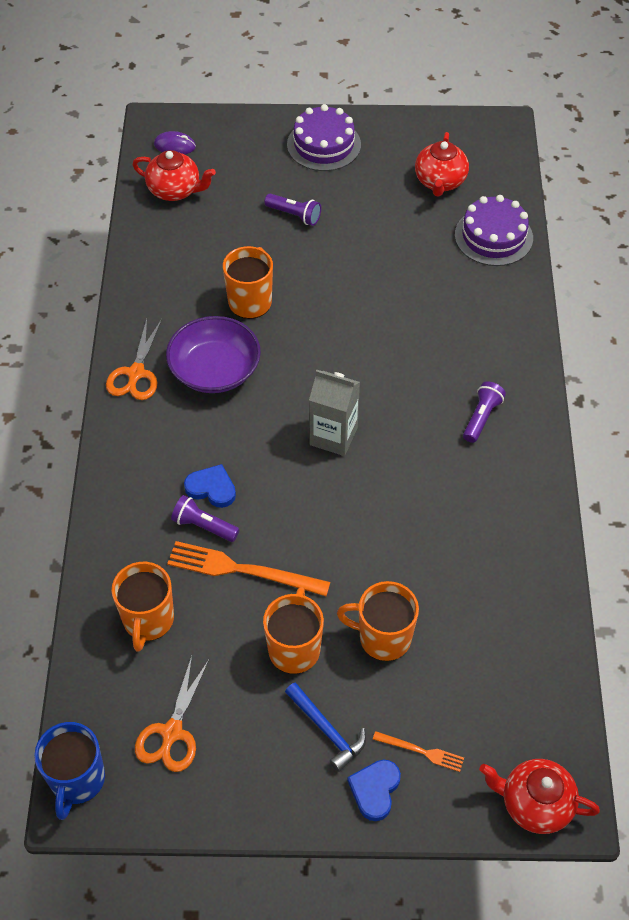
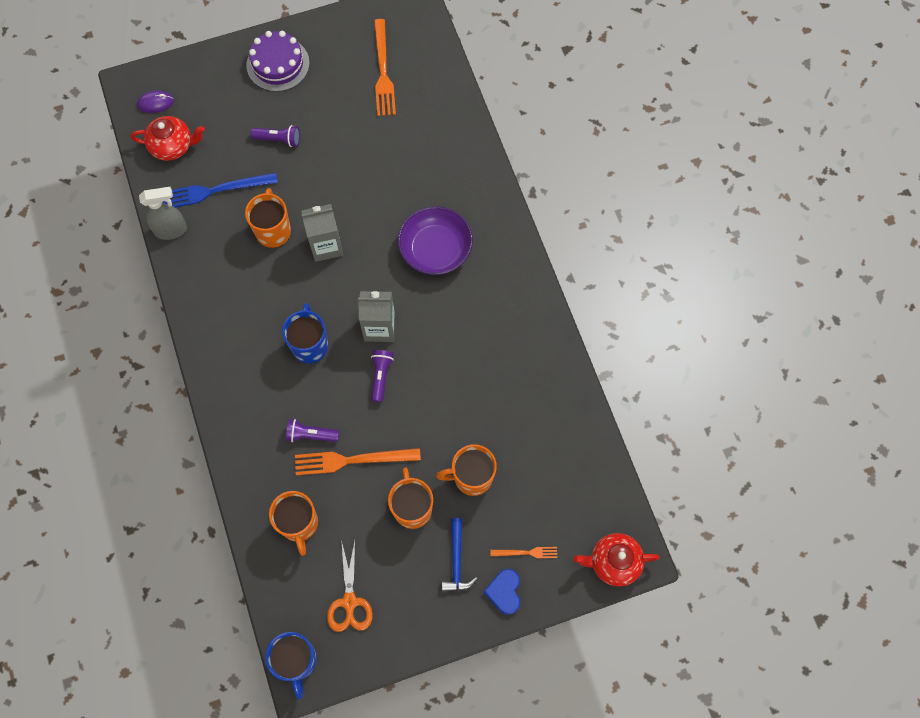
camera: 20 degrees left, 15 degrees up
orange scissors [106,319,162,400] -> none
purple bowl [166,316,261,393] -> purple bowl moved to [398,206,473,275]
blue heart [184,464,236,508] -> none
blue hammer [285,683,366,772] -> blue hammer turned 60 degrees clockwise [442,518,477,592]
red teapot [415,132,469,196] -> orange fork [374,19,396,116]
purple cake [455,195,533,266] -> none
purple flashlight [463,381,506,443] -> purple flashlight moved to [371,350,394,403]
none -> grey spray bottle [139,187,187,240]
none -> blue fork [163,173,278,207]
none -> blue mug [282,303,328,364]
none -> grey carton [301,204,343,262]

